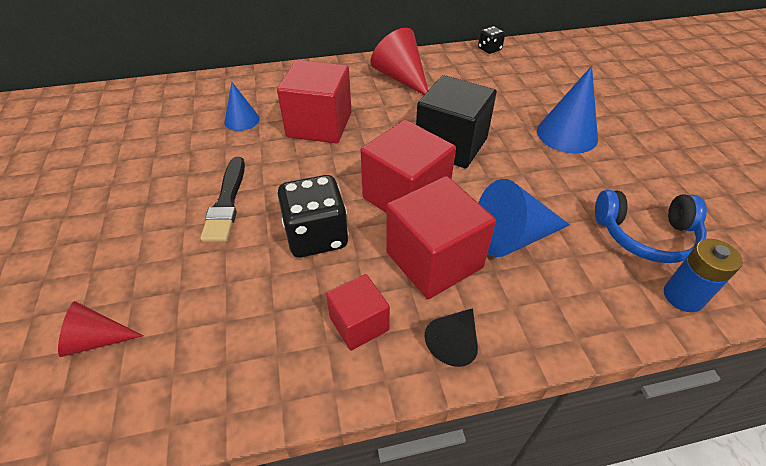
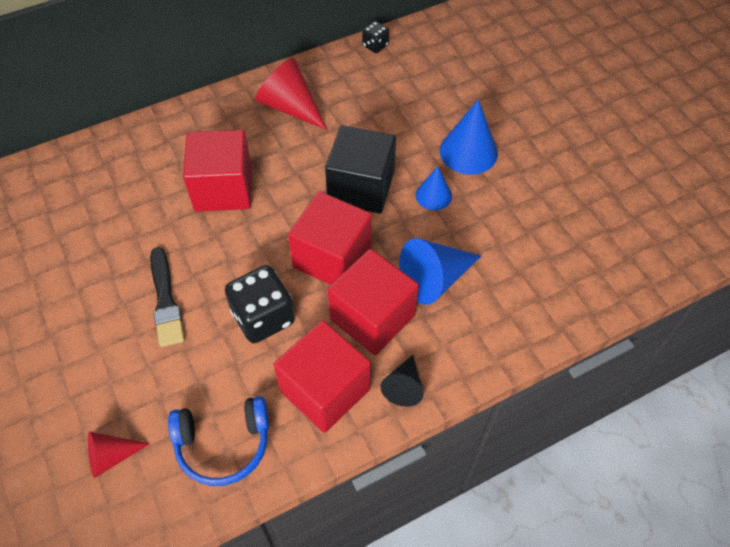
camera: 15 degrees left, 10 degrees up
blue cone [224,82,260,131] -> blue cone moved to [416,166,452,210]
red cube [326,274,390,351] -> red cube [274,320,371,433], size x1.77
blue headphones [595,190,707,263] -> blue headphones moved to [168,396,269,486]
blue battery [664,239,743,312] -> none

